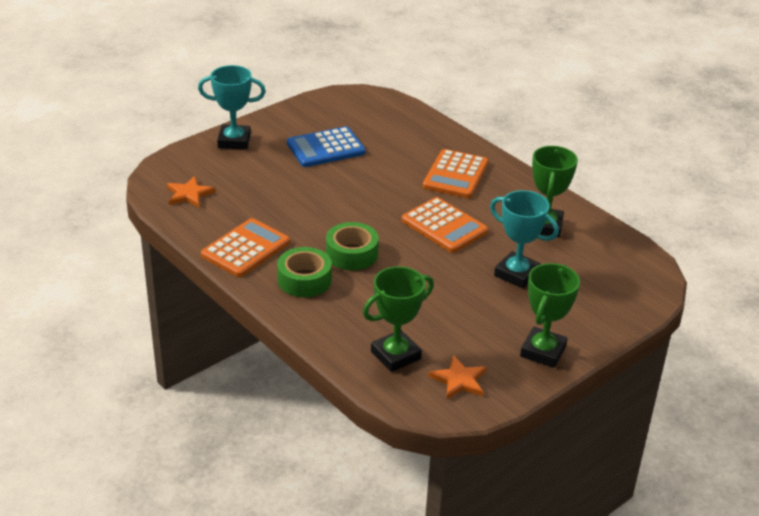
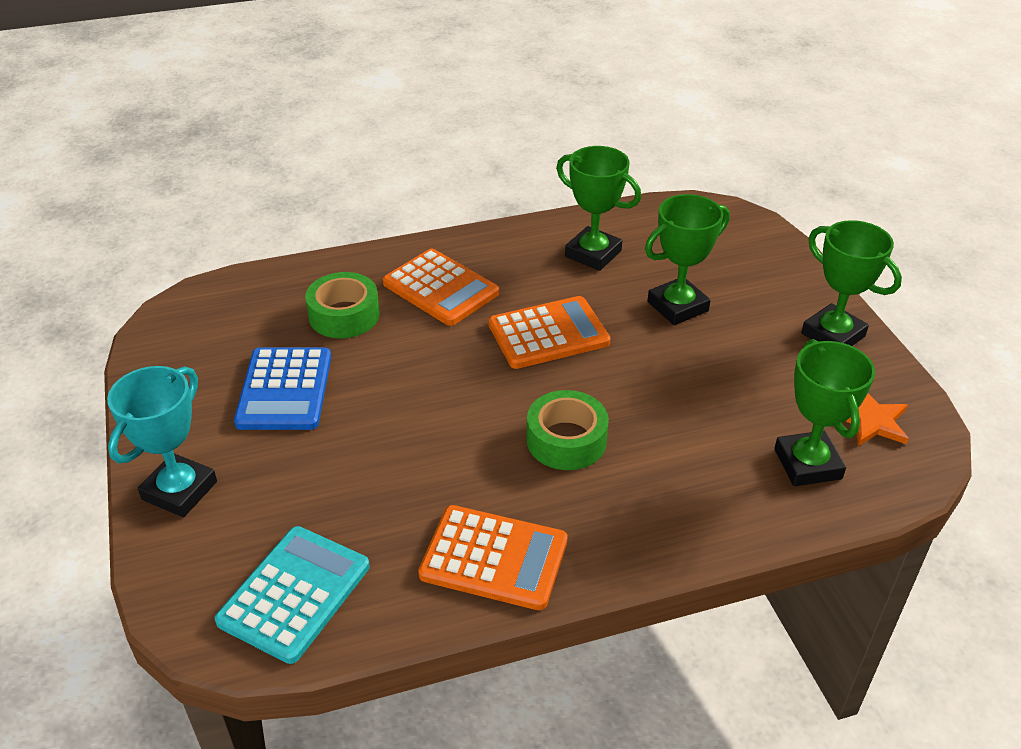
camera: 65 degrees left, 5 degrees up
orange star [167,176,215,207] -> turquoise calculator [215,526,370,664]
orange calculator [201,218,290,277] -> orange calculator turned 135 degrees clockwise [418,505,568,610]
green tape [277,247,332,297] -> green tape moved to [305,272,380,338]
turquoise trophy [490,190,559,288] -> green trophy [645,194,730,325]

